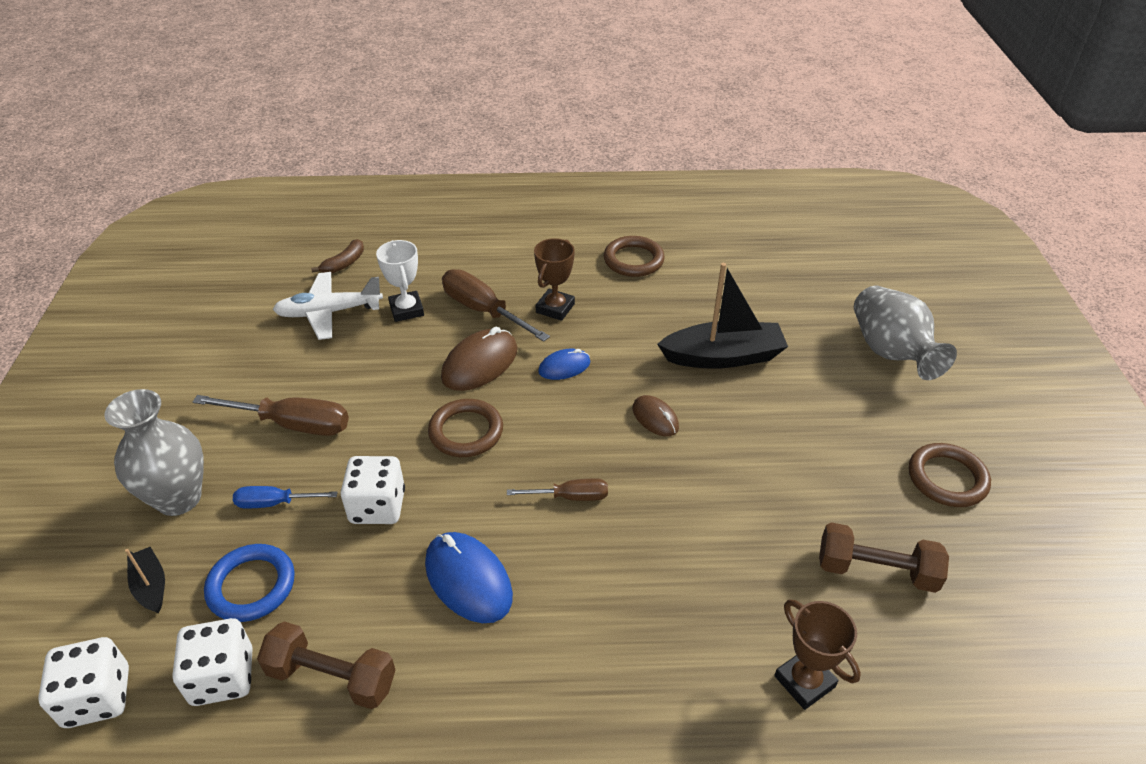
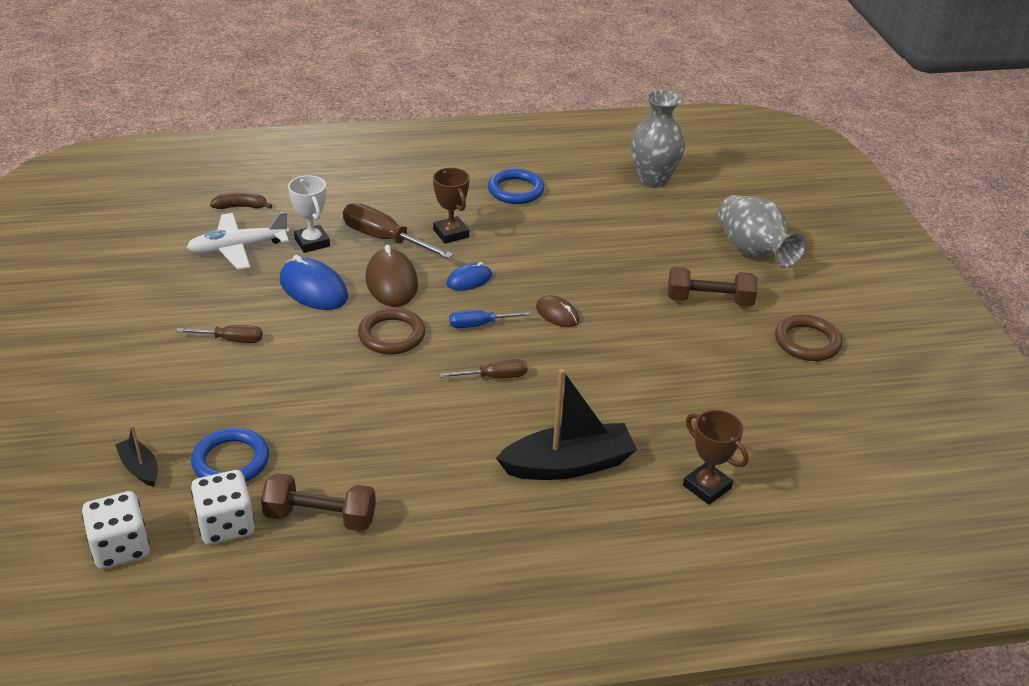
camera: 10 degrees left, 5 degrees down
grey vase [104,389,204,516] -> grey vase moved to [631,90,686,188]
brown screwdriver [193,395,349,436] -> brown screwdriver [176,325,263,343], size x0.58
blue screwdriver [233,486,338,508] -> blue screwdriver moved to [449,310,532,328]
brown banana [311,239,364,274] -> brown banana turned 120 degrees counterclockwise [210,192,272,209]
white dice [341,456,405,524] -> none
blue mouse [425,532,513,623] -> blue mouse moved to [280,255,348,310]
brown mouse [441,327,518,391] -> brown mouse turned 45 degrees counterclockwise [366,245,418,307]
brown trophy [534,238,575,321] -> brown trophy turned 45 degrees counterclockwise [433,168,470,244]
brown ring [604,236,665,277] -> blue ring [488,169,544,204]
black boat [657,263,788,369] -> black boat moved to [496,369,637,480]
brown dumbbell [819,522,949,593] -> brown dumbbell moved to [668,267,757,307]

